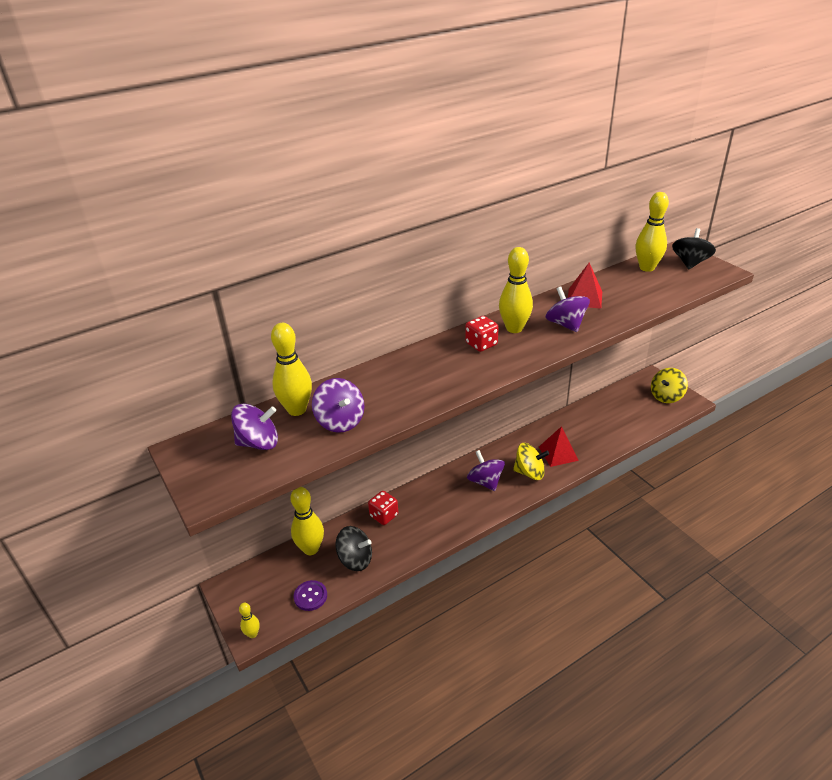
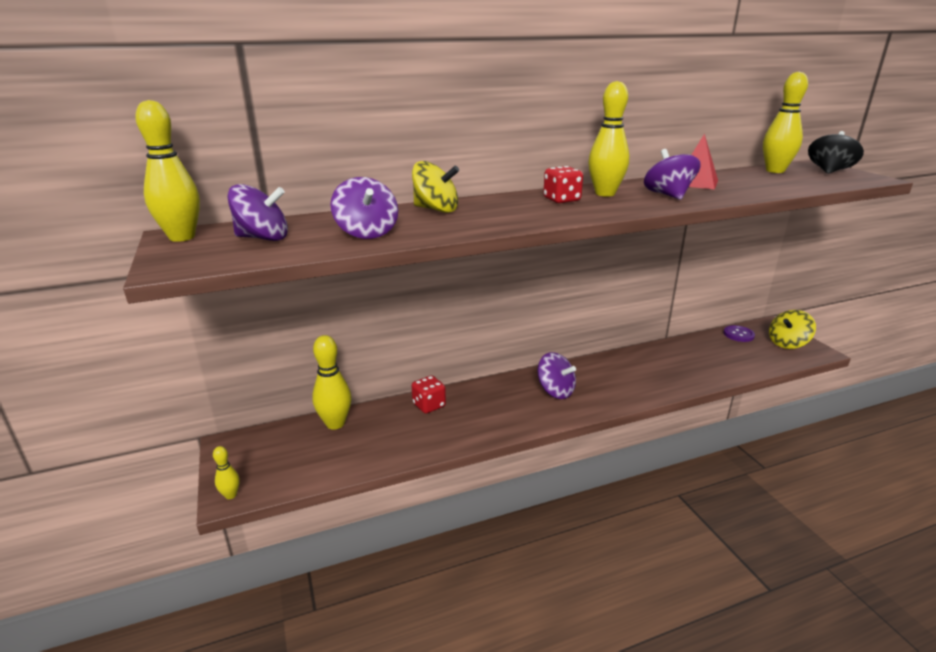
camera: 10 degrees right, 10 degrees down
yellow bowling pin [271,323,312,416] -> yellow bowling pin moved to [135,100,200,242]
purple button [294,580,327,611] -> purple button moved to [723,325,755,342]
black spinning top [335,526,372,571] -> none
purple spinning top [467,450,505,491] -> purple spinning top turned 150 degrees clockwise [537,352,576,399]
yellow spinning top [513,443,549,480] -> yellow spinning top moved to [412,161,459,213]
red pyramid [539,426,579,467] -> none

